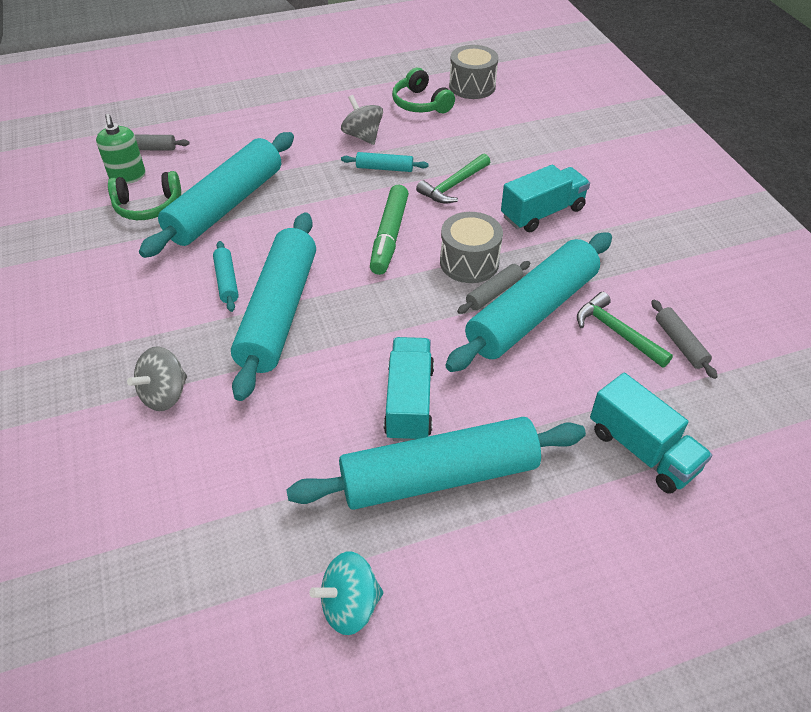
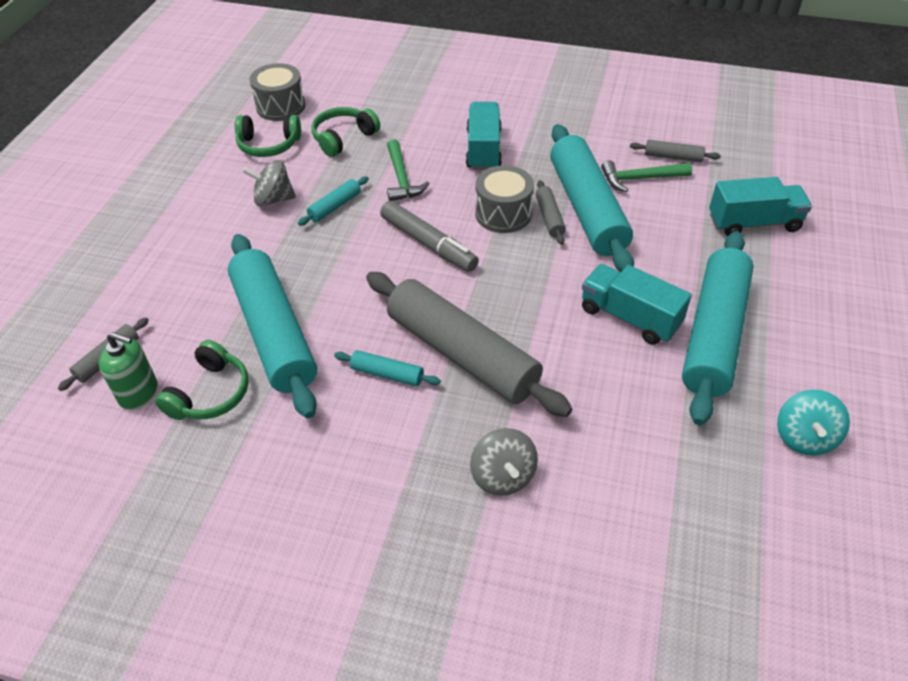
camera: 55 degrees left, 0 degrees up
turquoise rolling pin [231,212,316,401] -> grey rolling pin [366,272,572,417]
green marker [370,185,409,275] -> grey marker [380,201,479,272]
none -> green headphones [312,107,380,157]

